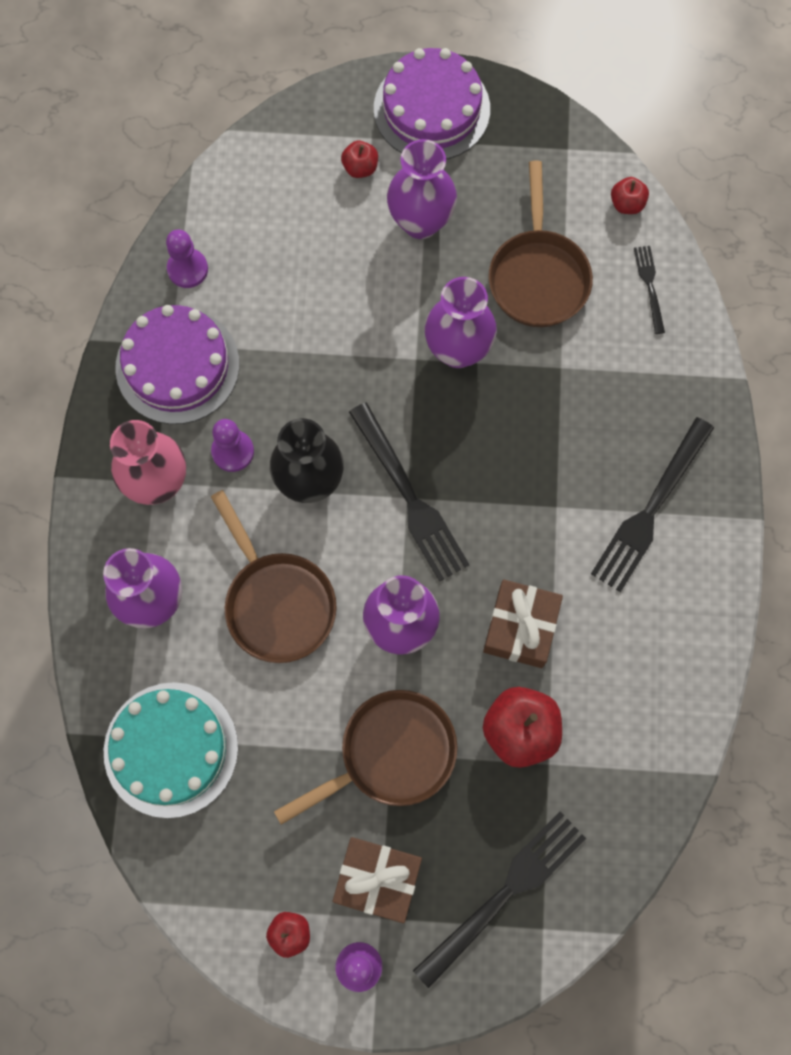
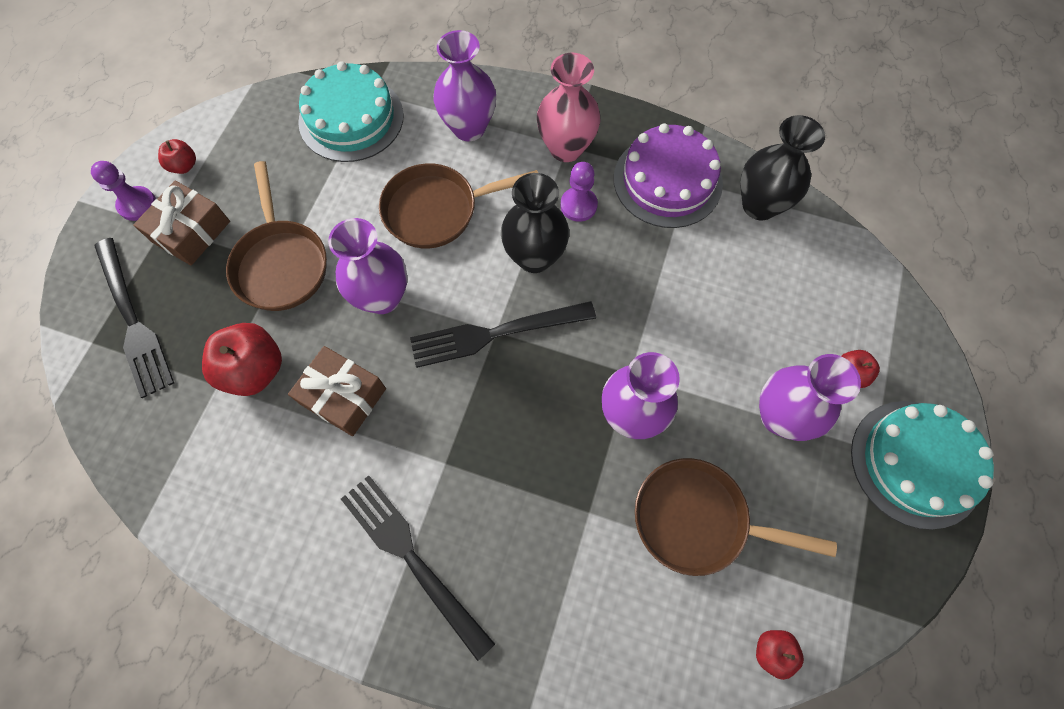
camera: 105 degrees right, 5 degrees down
purple pawn [166,229,208,288] -> black vase [740,115,825,220]
purple cake [374,48,490,160] -> turquoise cake [851,401,994,530]
black fork [634,246,665,334] -> none

